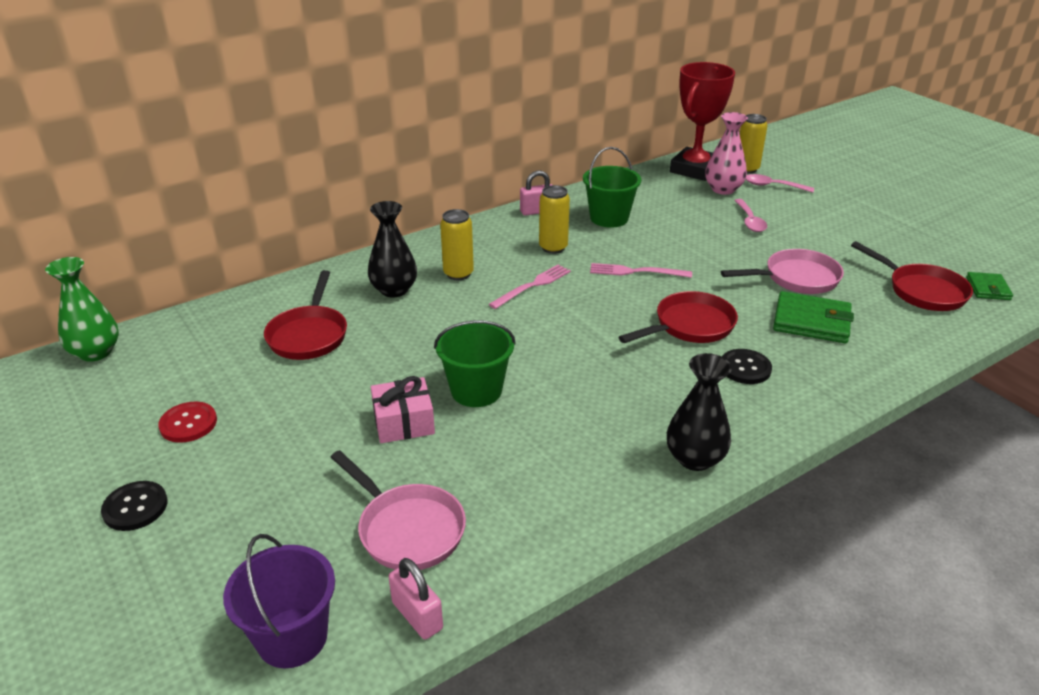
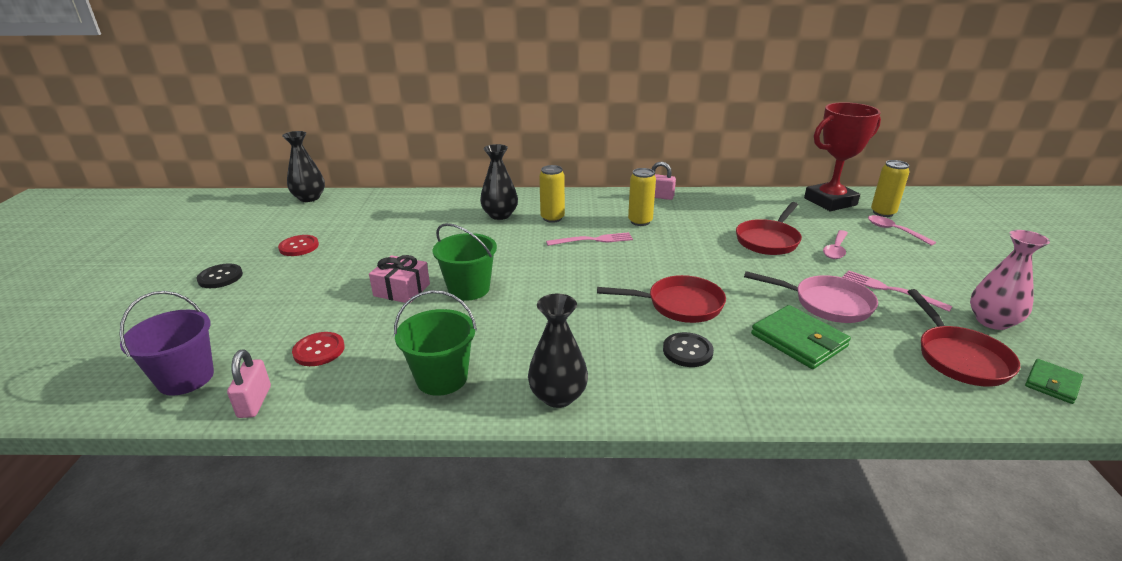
camera: 35 degrees right, 5 degrees down
green vase [45,257,119,362] -> black vase [282,131,325,202]
red pan [264,270,347,360] -> red pan moved to [736,202,802,255]
pink pan [331,450,466,570] -> red button [292,332,345,366]
green bucket [583,147,641,228] -> green bucket moved to [394,290,477,396]
pink fork [590,263,692,278] -> pink fork moved to [842,270,953,312]
pink vase [705,112,748,195] -> pink vase moved to [970,230,1050,330]

